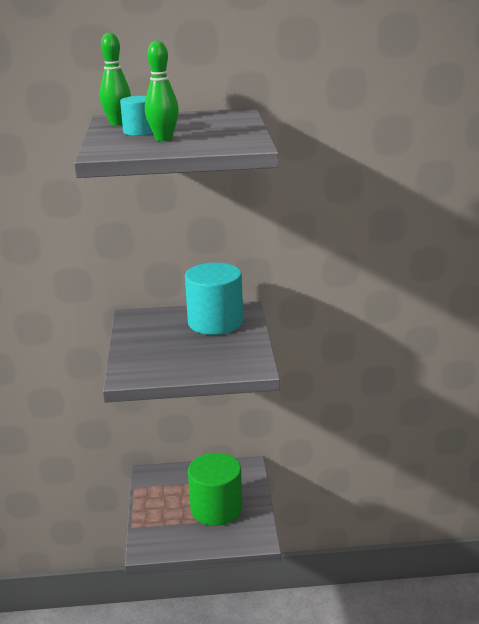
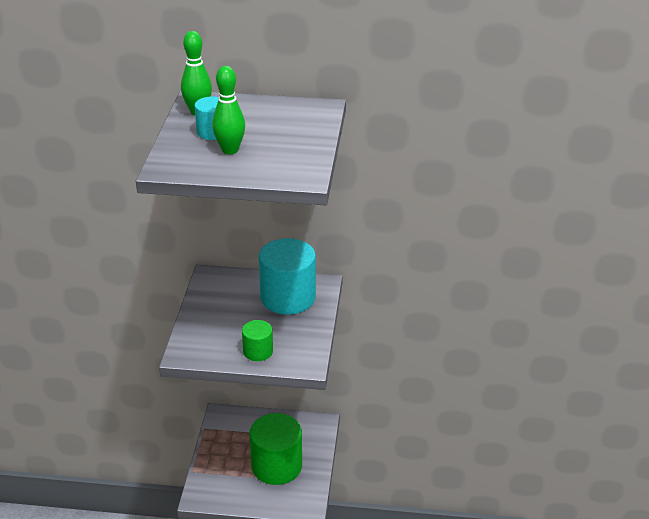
camera: 10 degrees right, 10 degrees up
none -> green cylinder [242,320,273,361]

